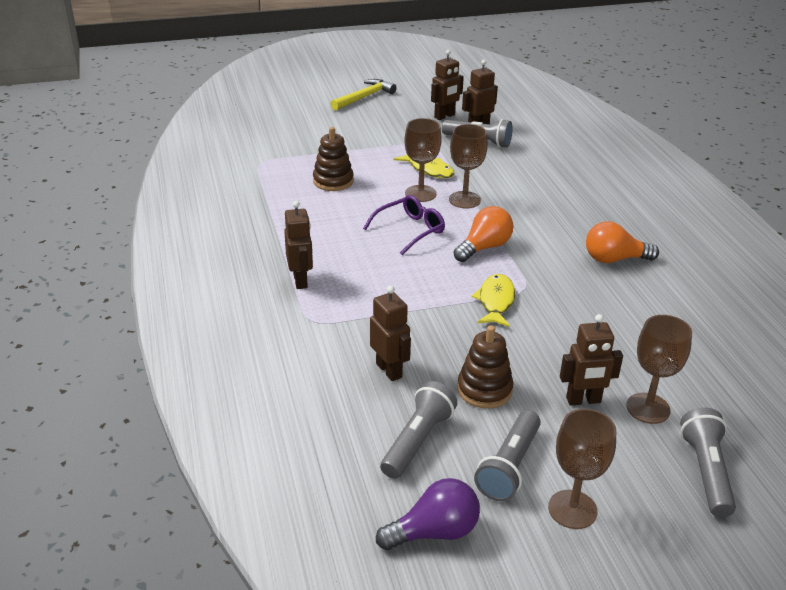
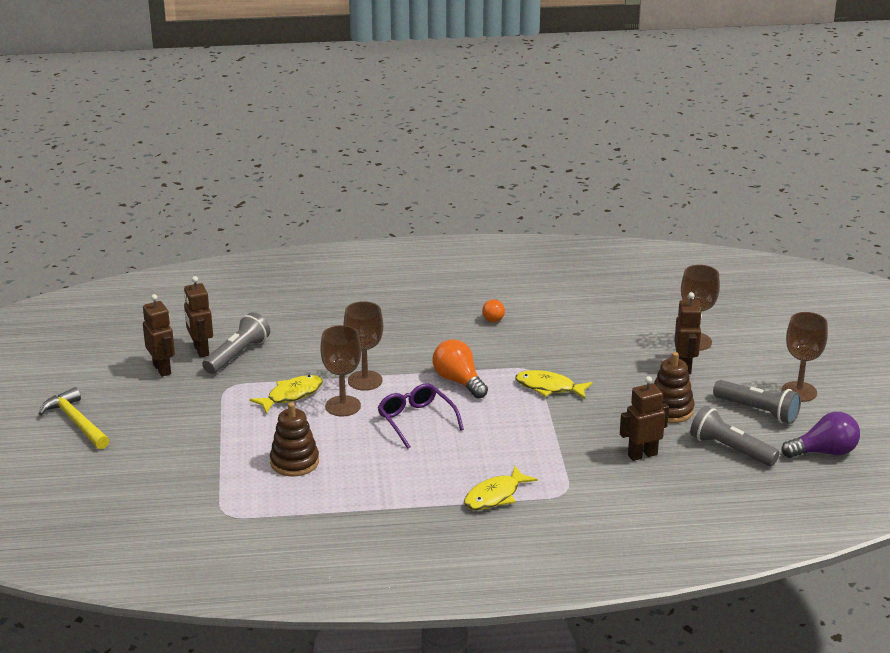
camera: 80 degrees left, 5 degrees down
brown robot [284,201,313,289] -> yellow fish [464,466,538,510]
purple light bulb [376,478,480,550] -> purple light bulb turned 90 degrees clockwise [782,412,860,458]
orange light bulb [586,221,659,263] -> orange light bulb [482,299,505,322], size x0.59
grey flashlight [680,408,736,517] -> none

